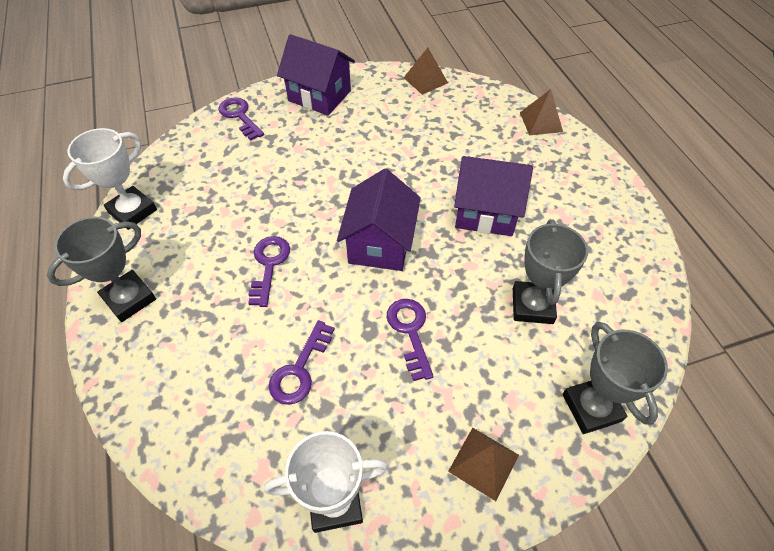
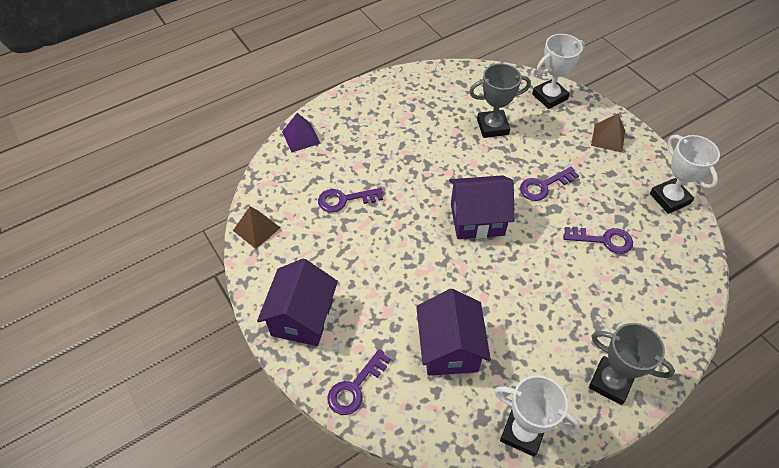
camera: 105 degrees left, 0 degrees up
purple key [248,236,290,307] -> purple key moved to [318,188,383,213]
purple house [454,156,533,236] -> purple house moved to [416,289,491,376]
brown pyramid [520,89,563,135] -> purple pyramid [282,113,321,152]
grey trophy [562,322,668,434] -> white trophy [532,34,585,109]

